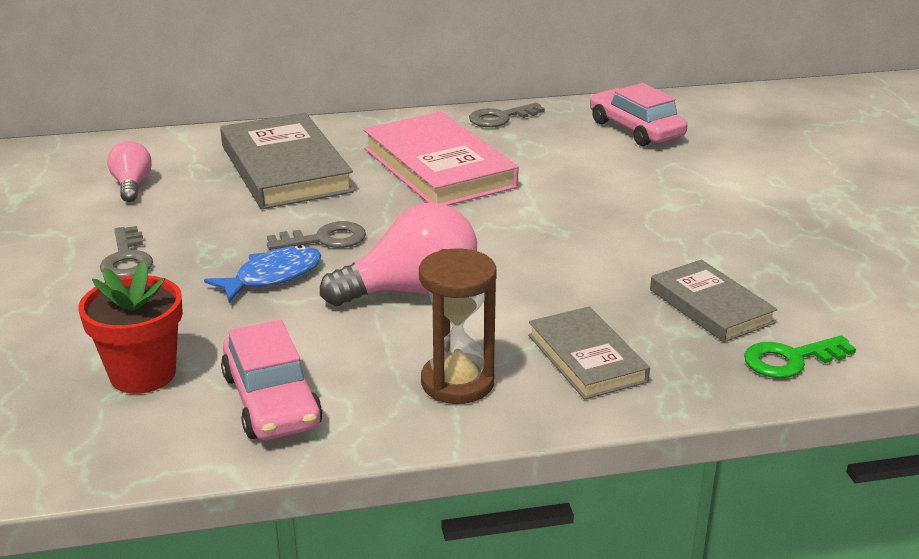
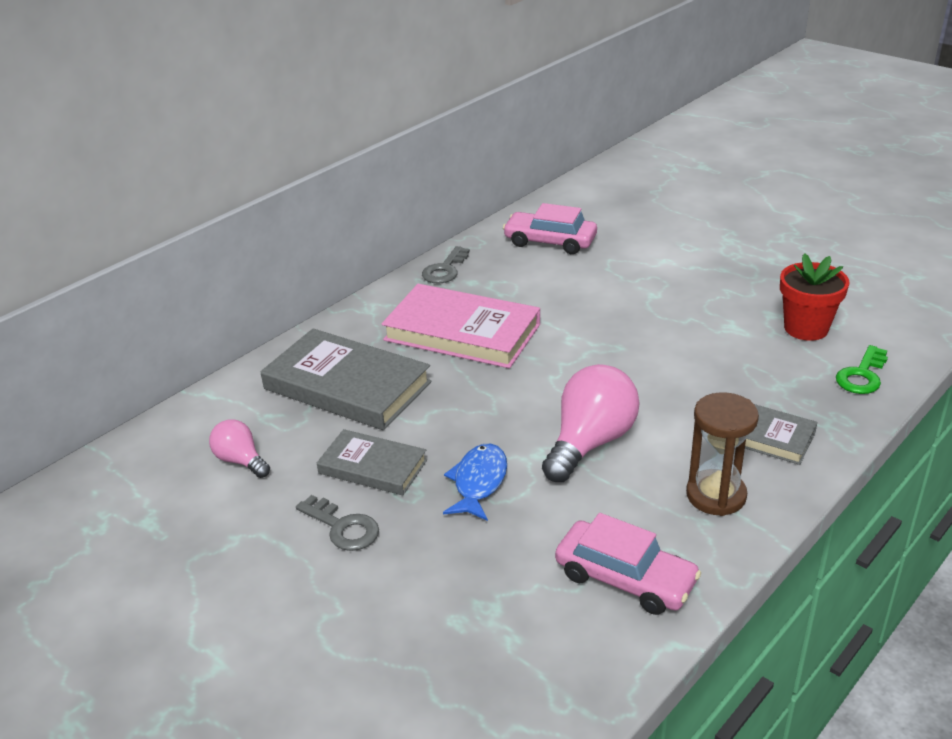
camera: 35 degrees left, 5 degrees up
red flower pot [78,262,183,394] -> red flower pot moved to [780,253,849,341]
grey key [267,221,366,250] -> none
grey book [650,260,777,342] -> grey book moved to [317,429,427,495]

